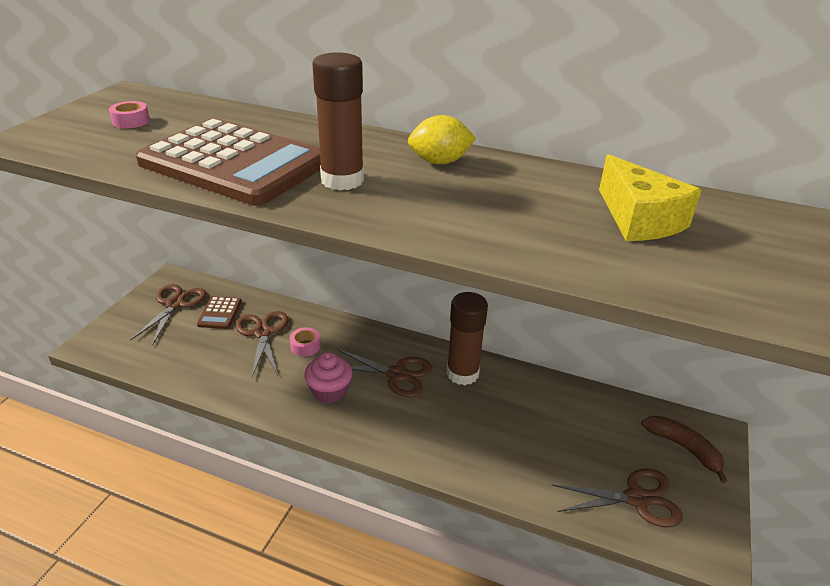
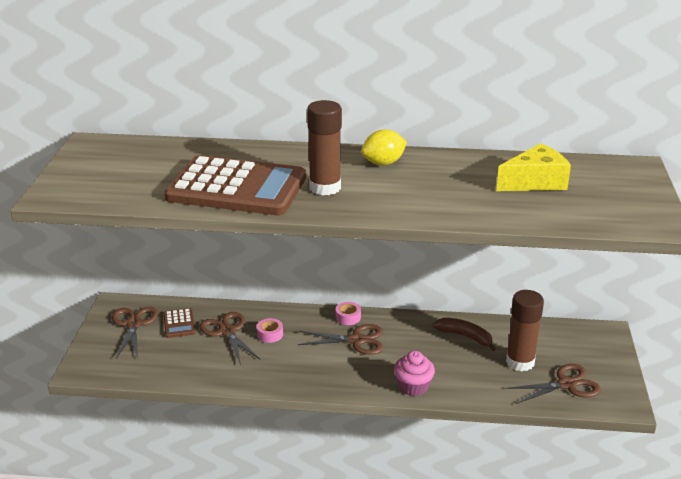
camera: 15 degrees left, 5 degrees down
pink tape [109,101,150,128] -> pink tape moved to [336,302,361,325]
pink cupcake [304,352,353,404] -> pink cupcake moved to [394,351,435,396]
brown glue stick [447,292,488,385] -> brown glue stick moved to [506,290,544,371]
yellow cheese [599,154,702,241] -> yellow cheese turned 75 degrees counterclockwise [496,143,571,191]
brown banana [641,416,727,483] -> brown banana moved to [432,318,496,351]

